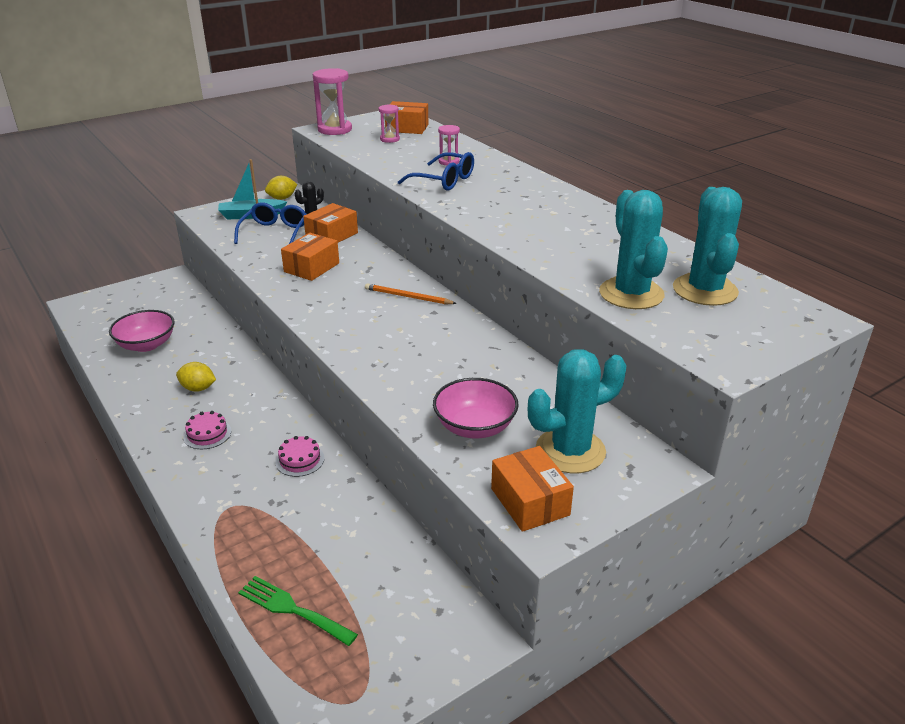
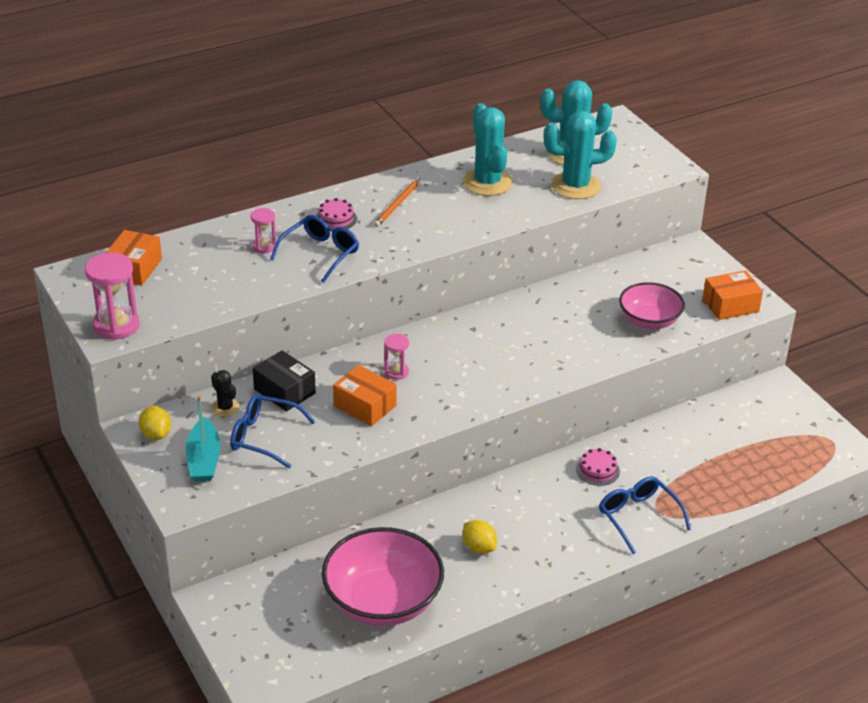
camera: 85 degrees left, 5 degrees up
pink bowl [109,310,174,352] -> pink bowl [322,527,444,626], size x1.62
yellow lemon [176,362,216,392] -> yellow lemon turned 60 degrees counterclockwise [463,520,497,554]
pink cake [183,411,231,449] -> pink cake moved to [316,198,357,229]
green fork [238,576,358,646] -> none
orange box [303,203,358,243] -> black box [253,350,316,412]
orange pencil [365,283,457,304] -> orange pencil moved to [374,178,420,227]
pink hourglass [379,104,400,143] -> pink hourglass moved to [384,334,409,380]
turquoise cactus [528,349,626,473] -> turquoise cactus moved to [463,103,513,196]
none -> blue glasses [599,477,691,554]

